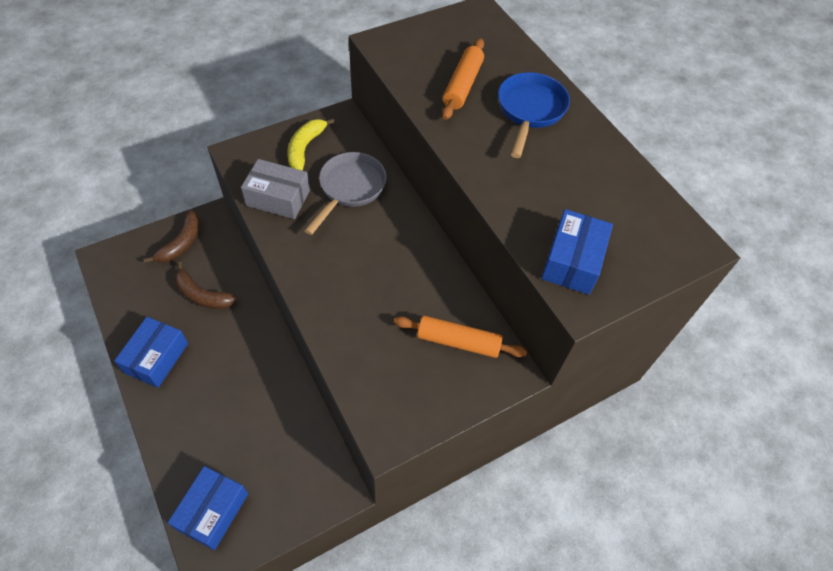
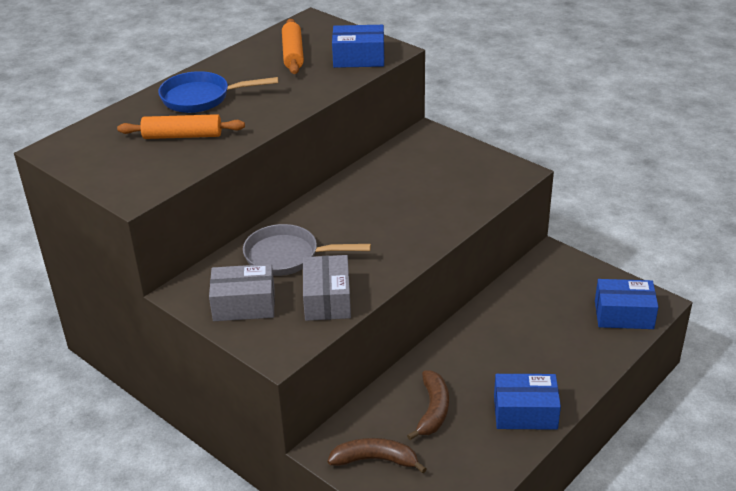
camera: 105 degrees left, 20 degrees down
yellow banana [287,118,335,171] -> grey box [209,264,275,321]
orange rolling pin [394,316,527,358] -> orange rolling pin moved to [282,19,304,74]

